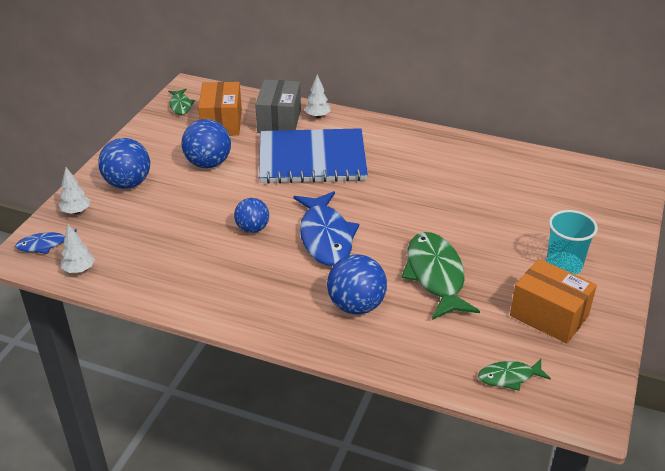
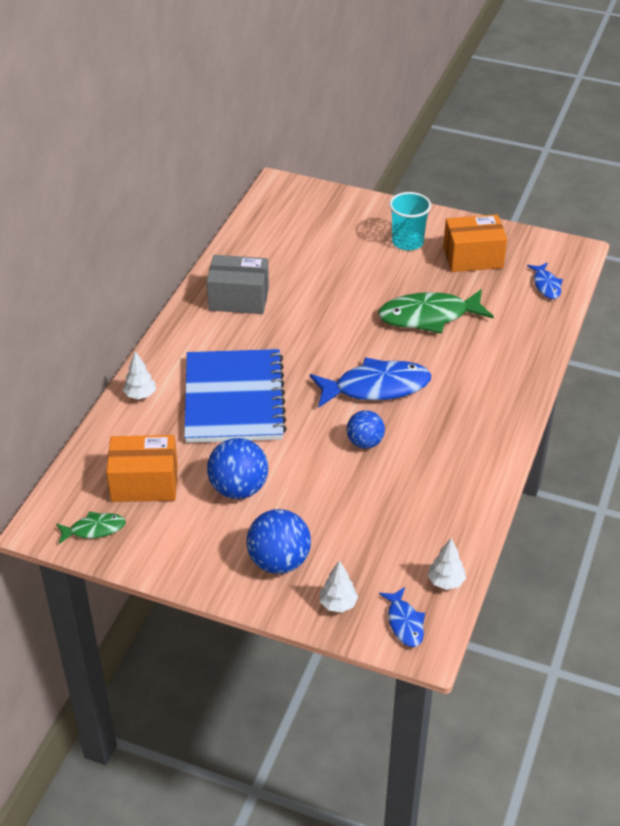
camera: 90 degrees left, 5 degrees up
grey box [255,80,301,133] -> grey box moved to [206,255,269,314]
blue ball [327,254,387,315] -> none
green fish [478,359,551,391] -> blue fish [527,263,563,299]
orange box [510,259,597,343] -> orange box turned 45 degrees clockwise [443,214,507,272]

